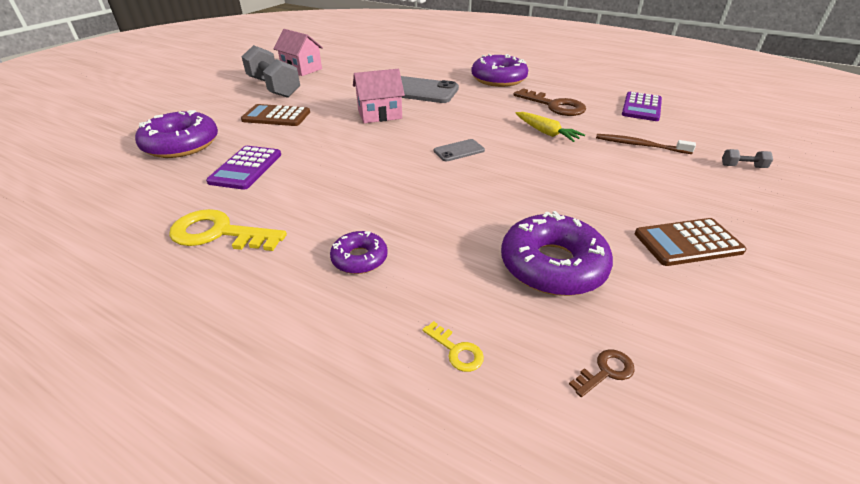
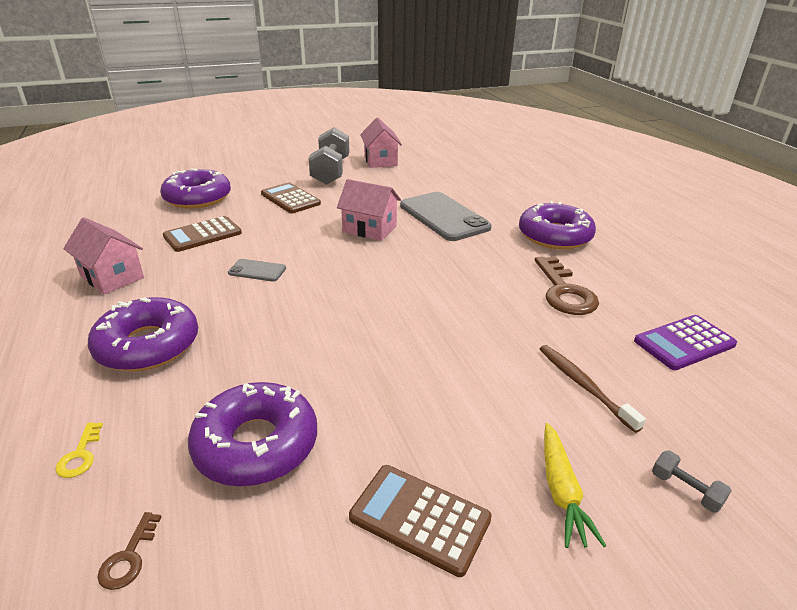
camera: 40 degrees right, 5 degrees down
yellow key [169,209,287,251] -> pink house [63,217,144,294]
purple calculator [206,146,281,190] -> brown calculator [163,216,242,252]
purple donut [330,231,388,274] -> purple donut [88,297,198,371], size x1.84
grey phone [433,139,485,162] -> grey phone moved to [228,259,286,282]
yellow carrot [515,112,585,142] -> yellow carrot moved to [544,423,606,548]
brown key [569,349,635,397] -> brown key turned 90 degrees clockwise [98,512,161,590]

